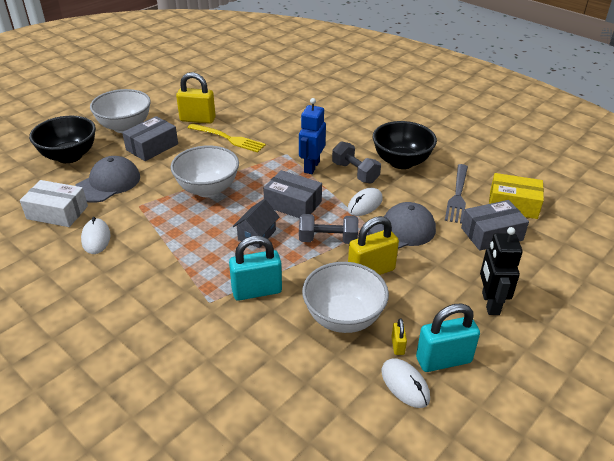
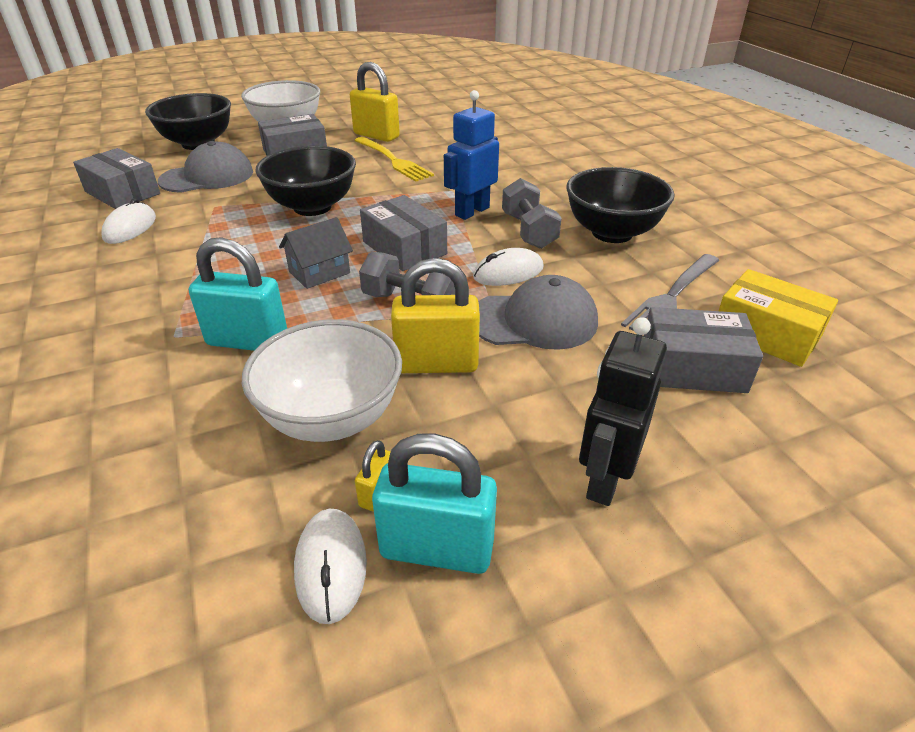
camera: 25 degrees right, 0 degrees up
white box [20,180,88,227] -> grey box [73,148,160,209]
white bowl [171,145,239,197] -> black bowl [255,146,356,216]

